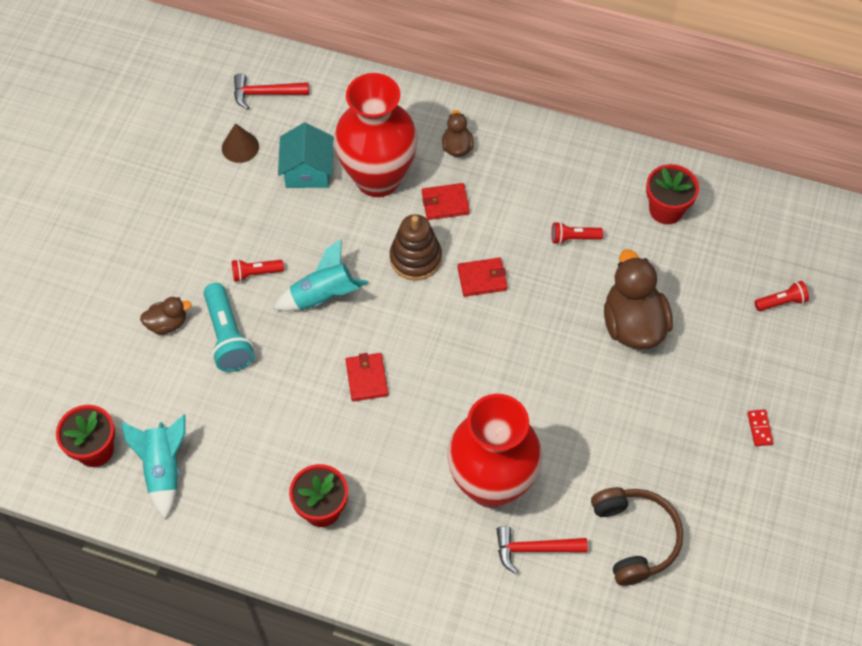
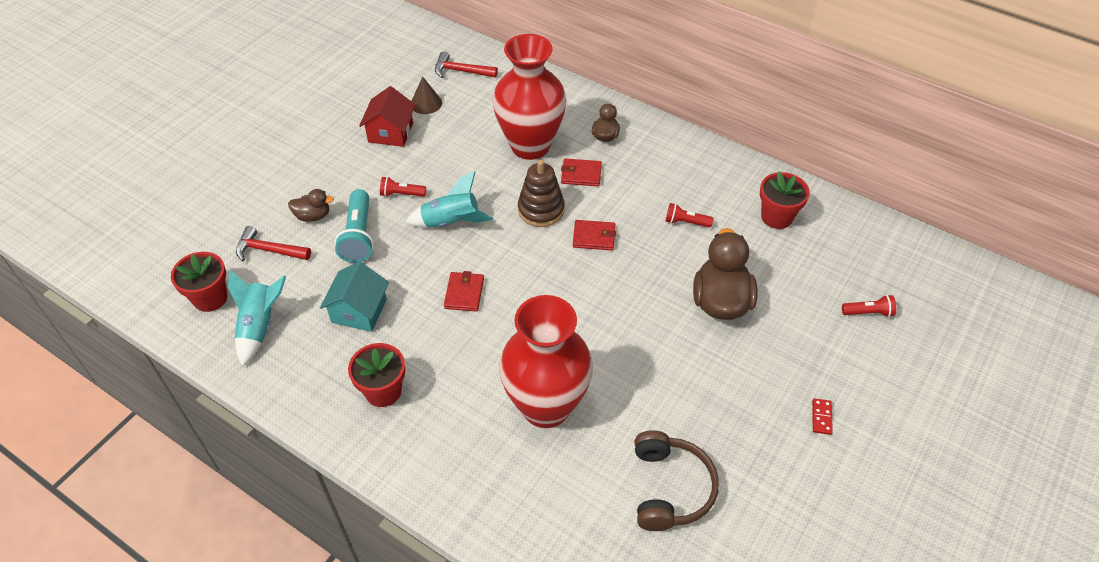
camera: 15 degrees right, 10 degrees down
turquoise house [278,122,333,188] -> turquoise house moved to [320,262,389,332]
red hammer [496,526,588,574] -> red hammer moved to [236,226,311,261]
none -> red house [359,86,415,147]

